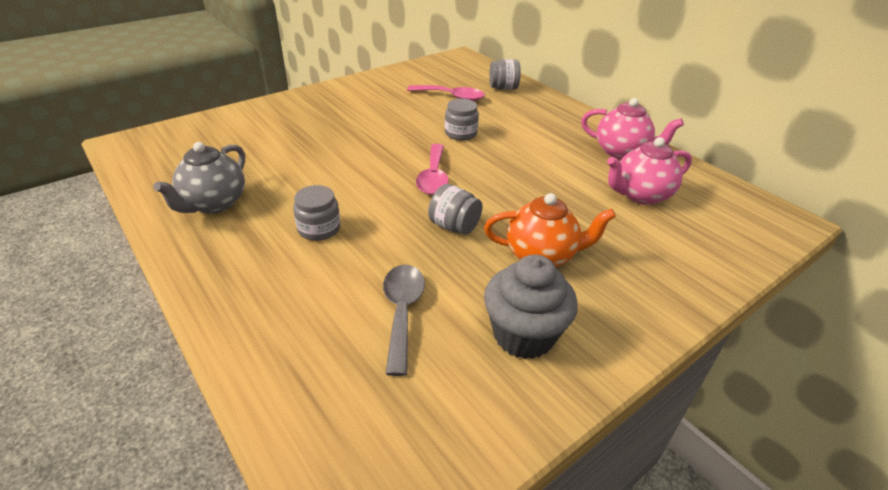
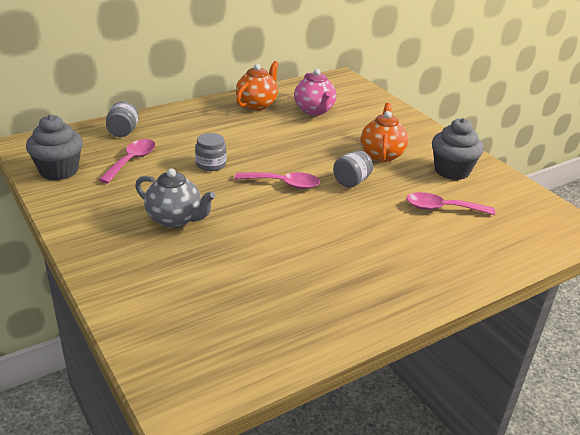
camera: 85 degrees left, 5 degrees down
grey teapot [153,142,245,214] -> grey teapot moved to [135,169,216,228]
grey jar [293,185,340,241] -> none
grey spoon [383,265,425,376] -> pink spoon [406,192,495,215]
pink teapot [581,98,684,160] -> orange teapot [236,61,279,111]
none -> grey cupcake [26,115,83,180]

